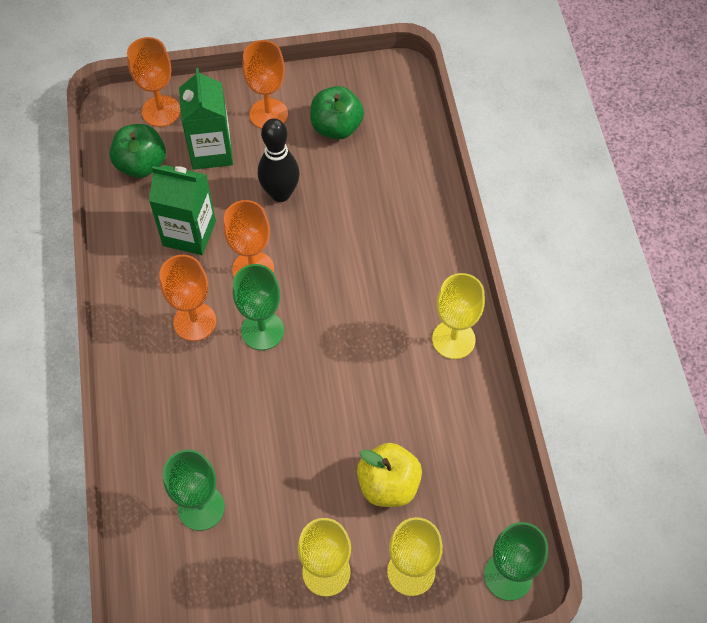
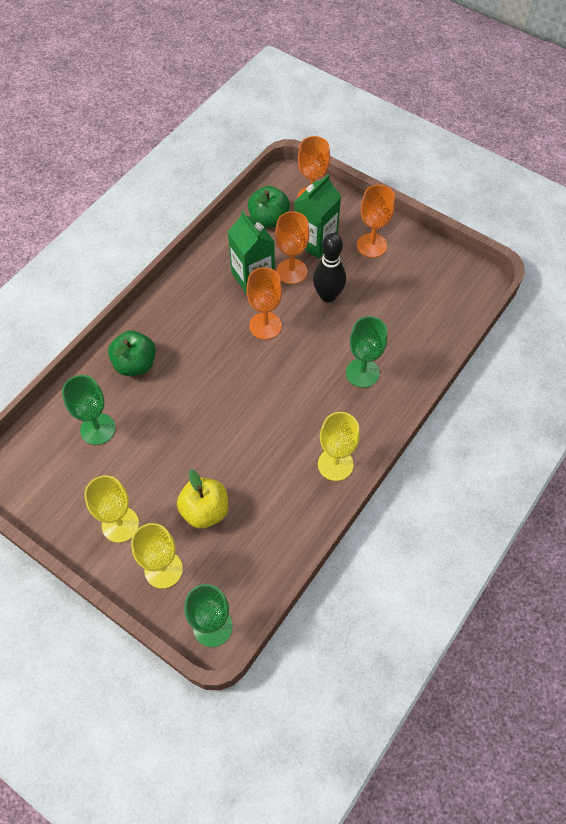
camera: 45 degrees right, 0 degrees up
orange goblet [160,255,216,341] -> orange goblet moved to [275,211,310,284]
green goblet [233,264,284,350] -> green goblet moved to [346,316,387,388]
green apple [310,86,364,140] -> green apple moved to [108,331,156,376]

